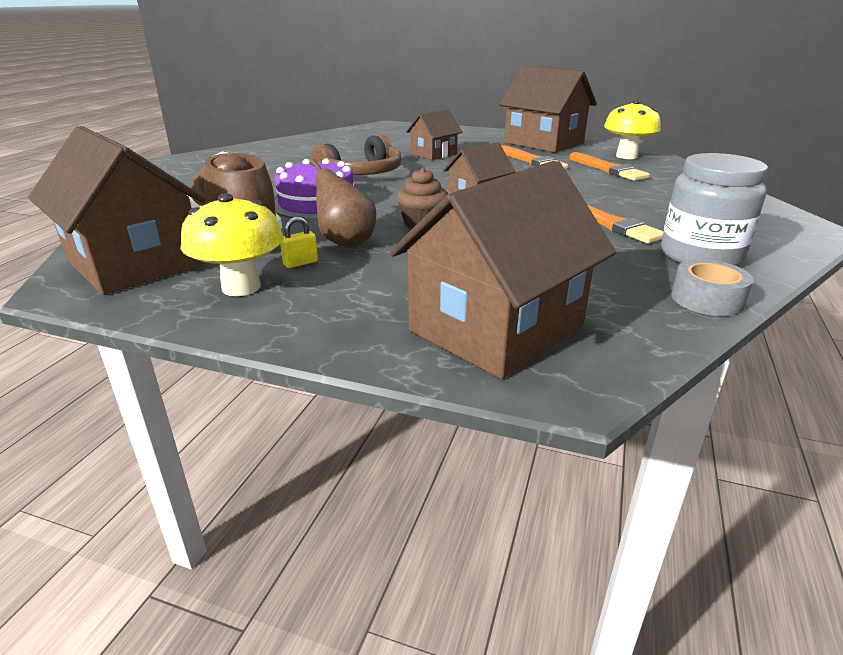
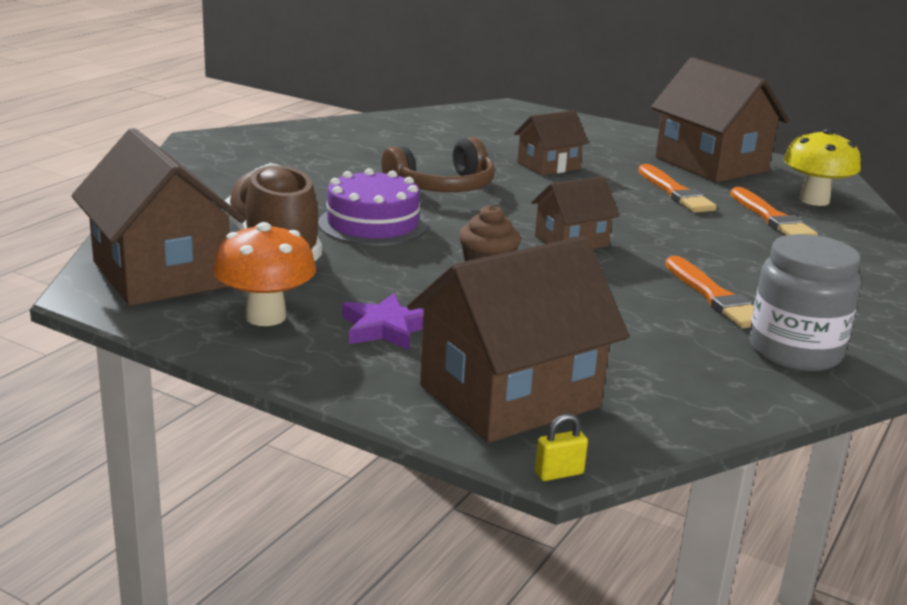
camera: 10 degrees right, 5 degrees down
yellow mushroom [181,193,284,296] -> orange mushroom [213,222,316,326]
yellow padlock [280,217,318,268] -> yellow padlock moved to [535,413,588,481]
brown pear [310,159,376,247] -> none
grey tape [671,259,754,316] -> none
none -> purple star [342,293,423,350]

